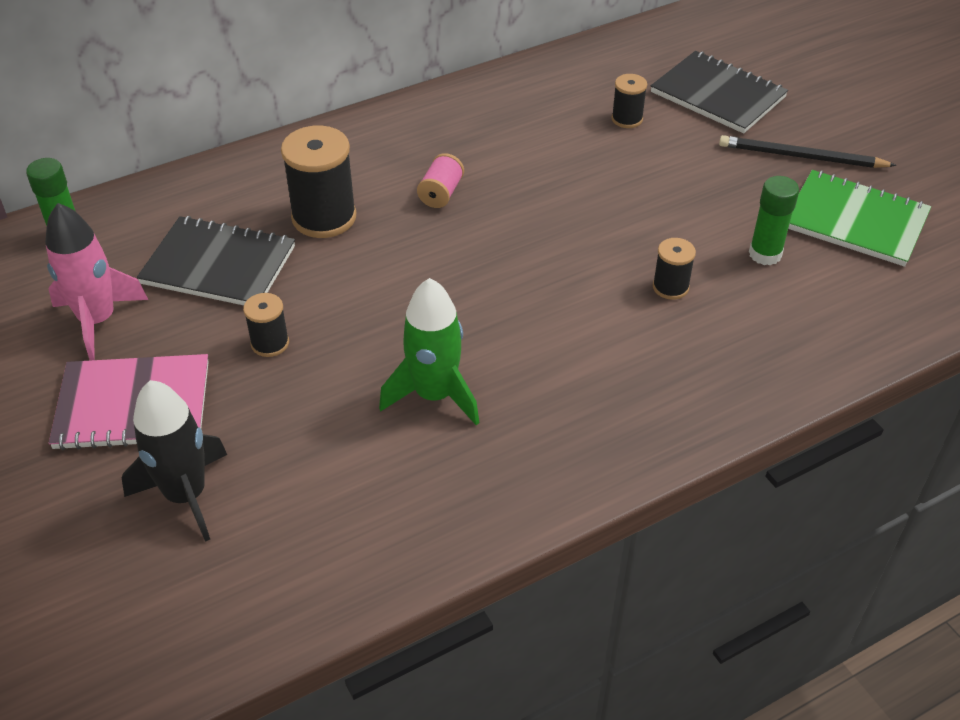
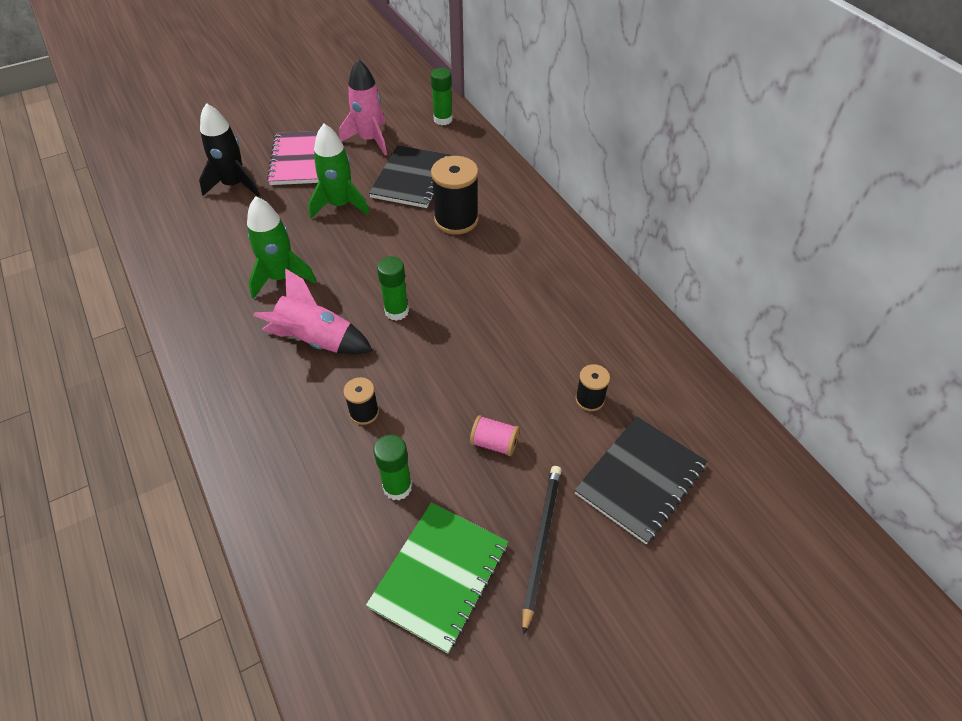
camera: 90 degrees right, 5 degrees up
black spool [243,293,289,357] -> green rocket [308,124,370,218]
pink spool [417,153,464,208] -> pink spool moved to [470,415,520,456]
none -> pink rocket [253,268,373,354]
none -> green glue stick [377,257,409,321]

